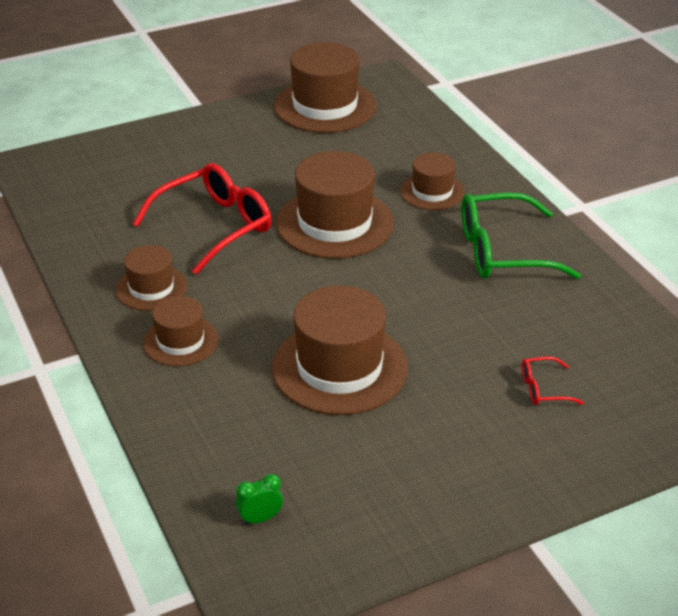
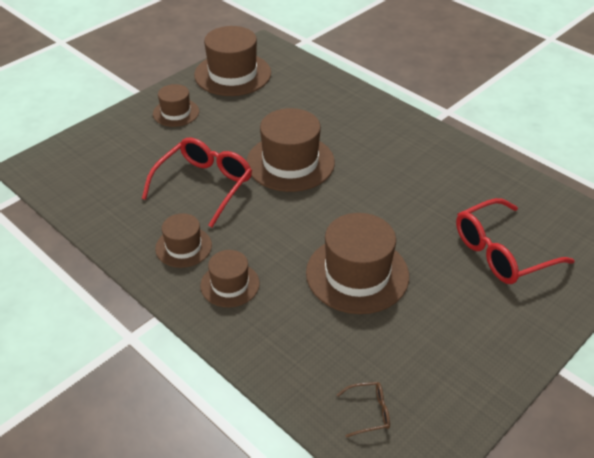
camera: 20 degrees left, 5 degrees up
green clock [236,474,283,525] -> brown glasses [337,382,390,438]
brown hat [400,153,465,210] -> brown hat moved to [153,84,199,127]
green glasses [461,192,581,279] -> none
red glasses [522,357,584,405] -> red glasses [456,198,575,284], size x2.23

